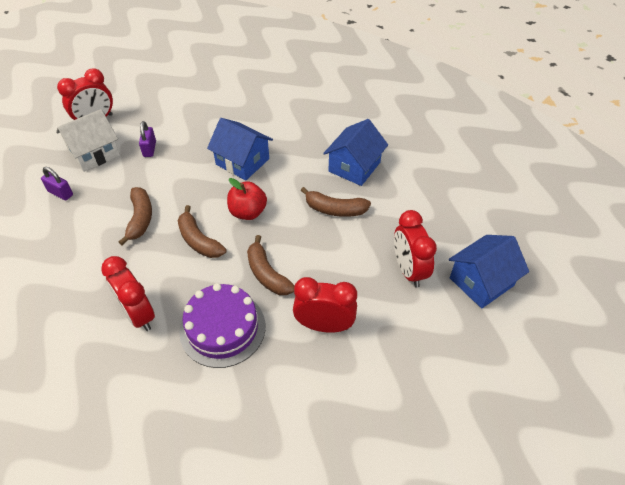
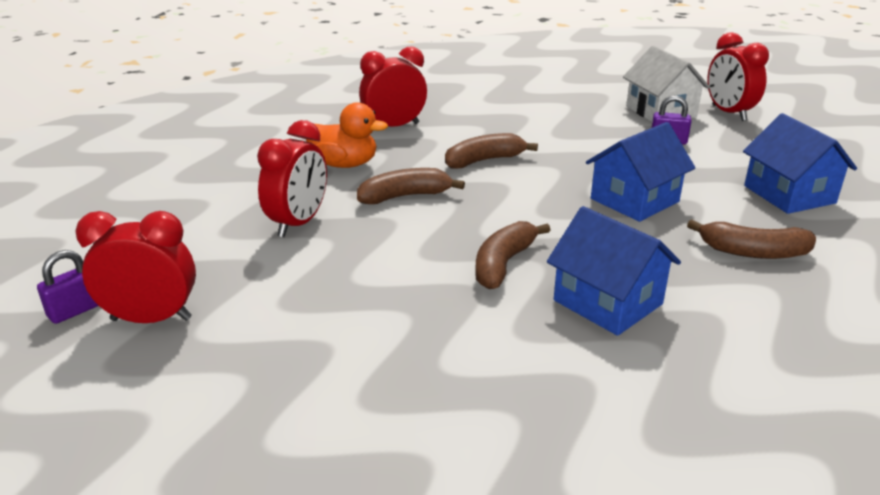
camera: 105 degrees right, 20 degrees down
purple padlock [41,167,73,200] -> purple padlock moved to [37,250,99,324]
brown banana [119,187,152,245] -> brown banana moved to [687,219,816,259]
purple cake [179,283,265,368] -> orange duck [306,102,388,168]
red apple [227,178,267,220] -> none
red clock [394,210,437,288] -> red clock moved to [75,211,196,323]
blue house [449,235,529,309] -> blue house moved to [743,113,857,214]

